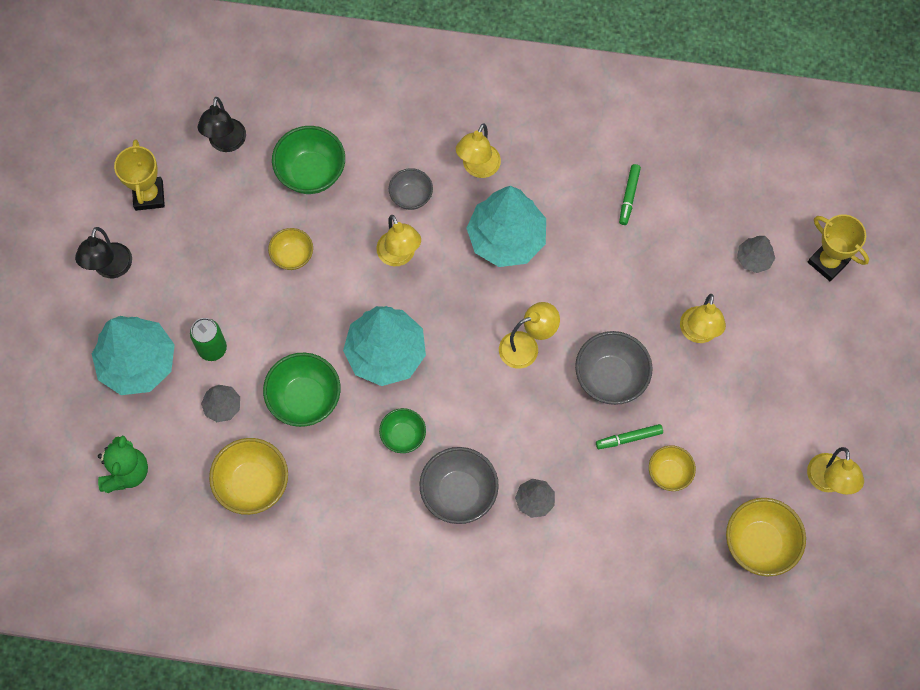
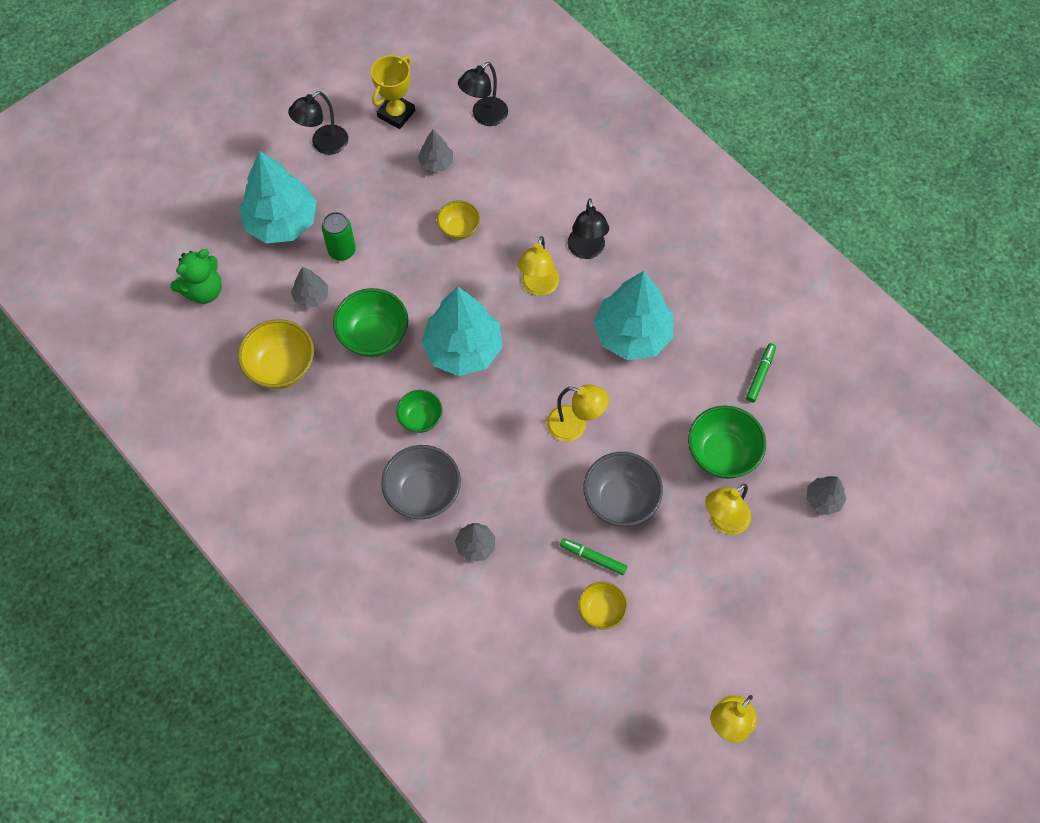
camera: 40 degrees right, 5 degrees down
green bowl [272,126,345,194] -> green bowl moved to [688,405,766,479]
grey bowl [389,168,433,210] -> black lamp [567,198,609,259]
yellow lamp [456,123,501,178] -> none
green marker [619,164,641,225] -> green marker turned 150 degrees clockwise [746,343,776,402]
yellow bowl [726,498,806,576] -> none
yellow trophy [808,215,869,281] -> none
none -> grey tree [418,129,453,172]

